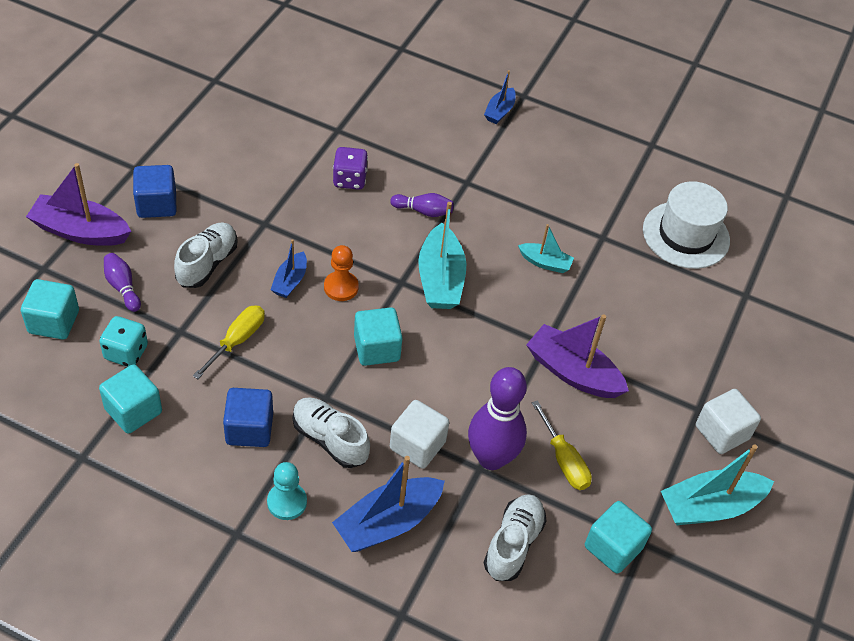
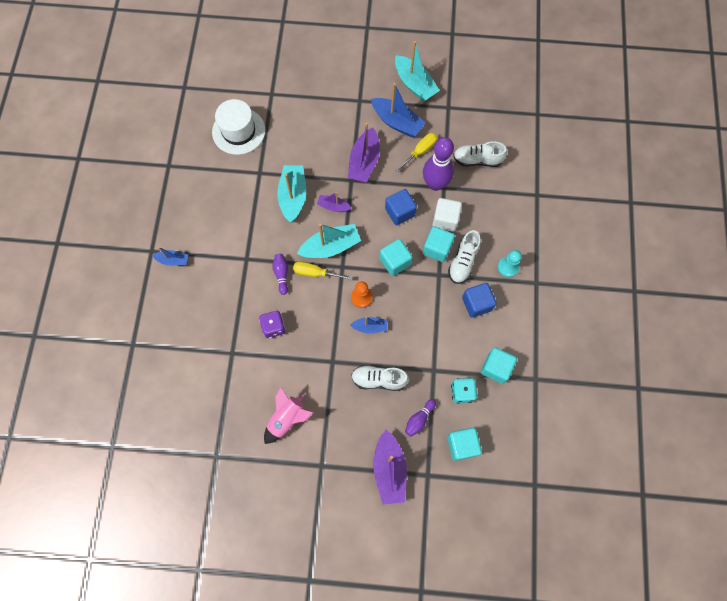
camera: 105 degrees left, 20 degrees up
blue cube [133,165,176,218] -> blue cube moved to [385,189,417,225]
yellow screwdriver [193,305,265,379] -> yellow screwdriver moved to [293,262,353,280]
blue boat [332,456,445,552] -> blue boat moved to [371,83,426,137]
turquoise boat [518,224,574,273] -> turquoise boat [277,165,306,223], size x1.80
turquoise cube [585,501,652,574] -> turquoise cube moved to [423,226,455,262]
white cube [696,389,761,454] -> none
none -> pink rocket [264,387,313,444]
none -> purple boat [317,192,352,212]

